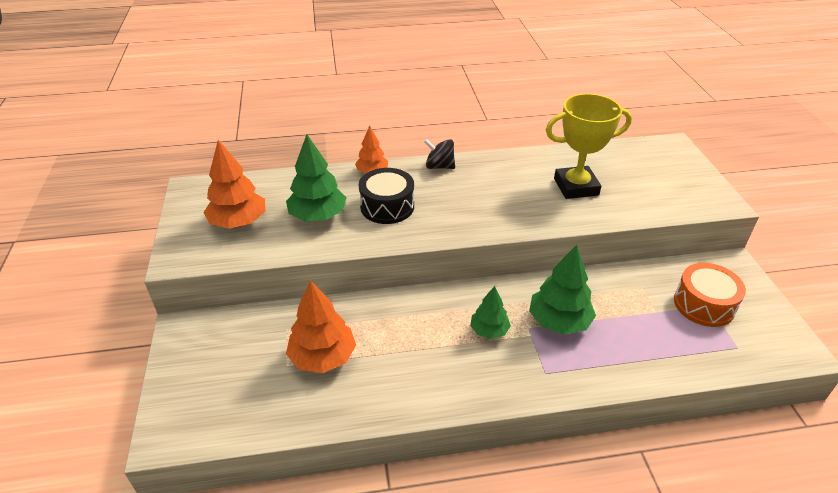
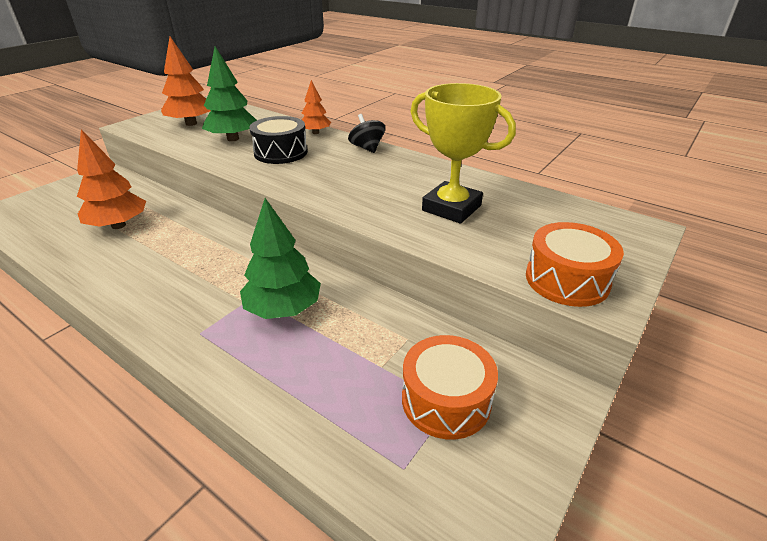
camera: 45 degrees right, 5 degrees down
green tree [470,286,511,339] -> none
none -> orange drum [526,222,624,307]

